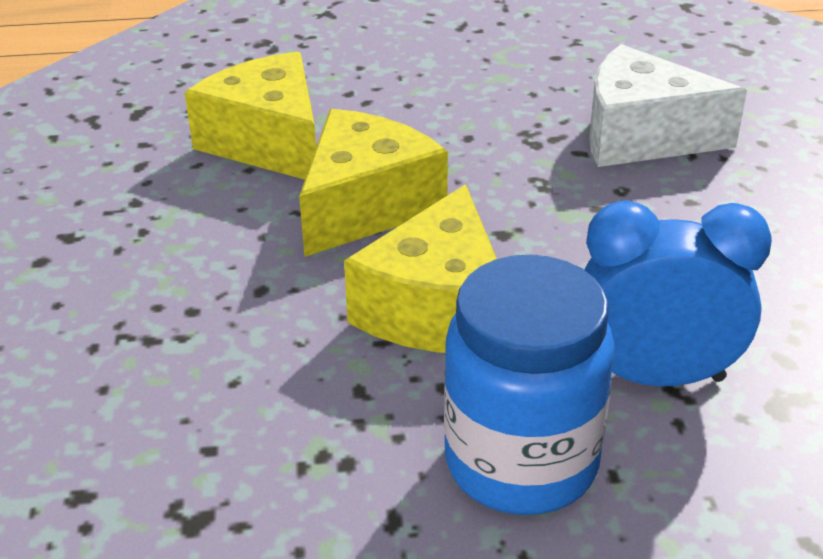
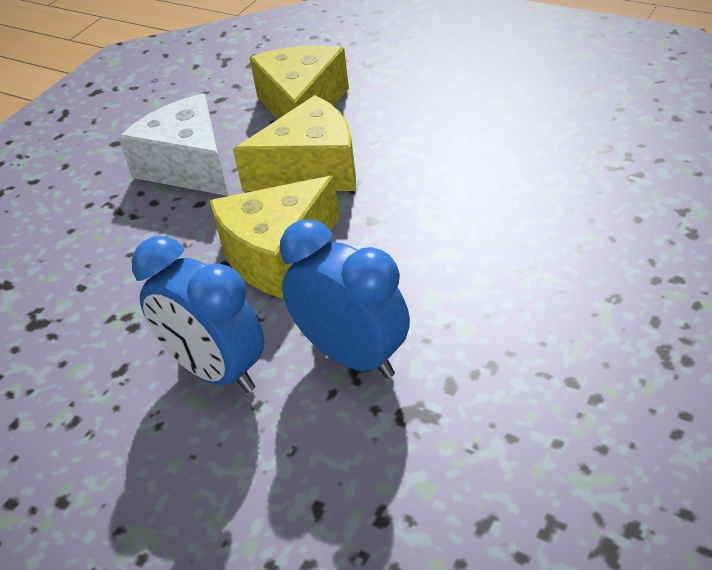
camera: 40 degrees right, 5 degrees up
blue jar [444,255,615,515] -> blue clock [132,236,264,393]
white cheese [589,44,747,167] -> white cheese moved to [119,94,228,196]

